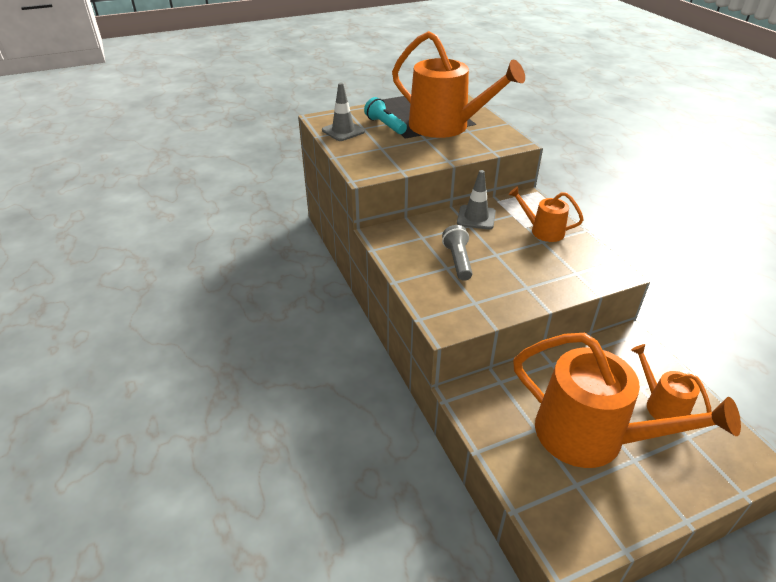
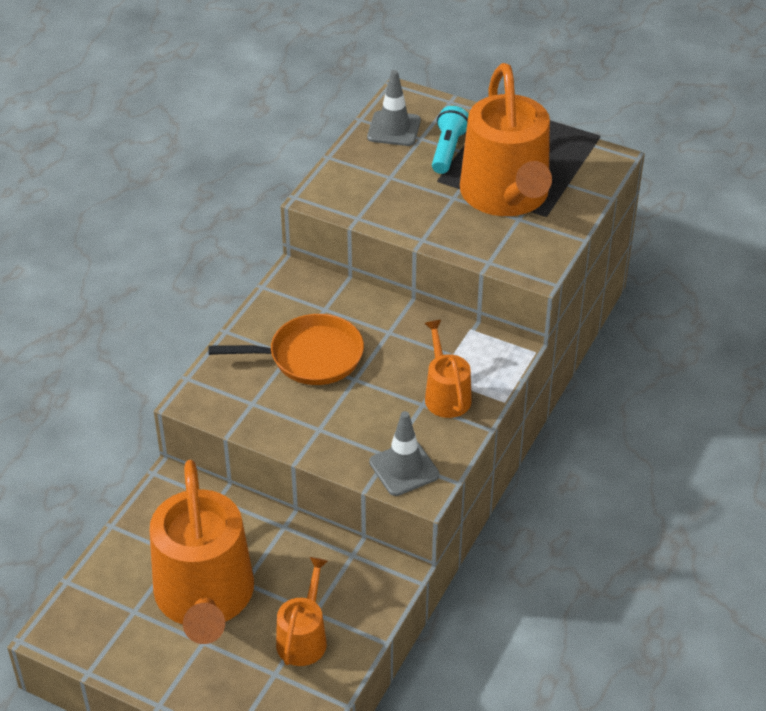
camera: 50 degrees right, 5 degrees up
grey flashlight [442,225,473,281] -> orange pan [208,314,364,385]
grey traffic cone [457,170,496,230] -> grey traffic cone moved to [369,411,440,496]

